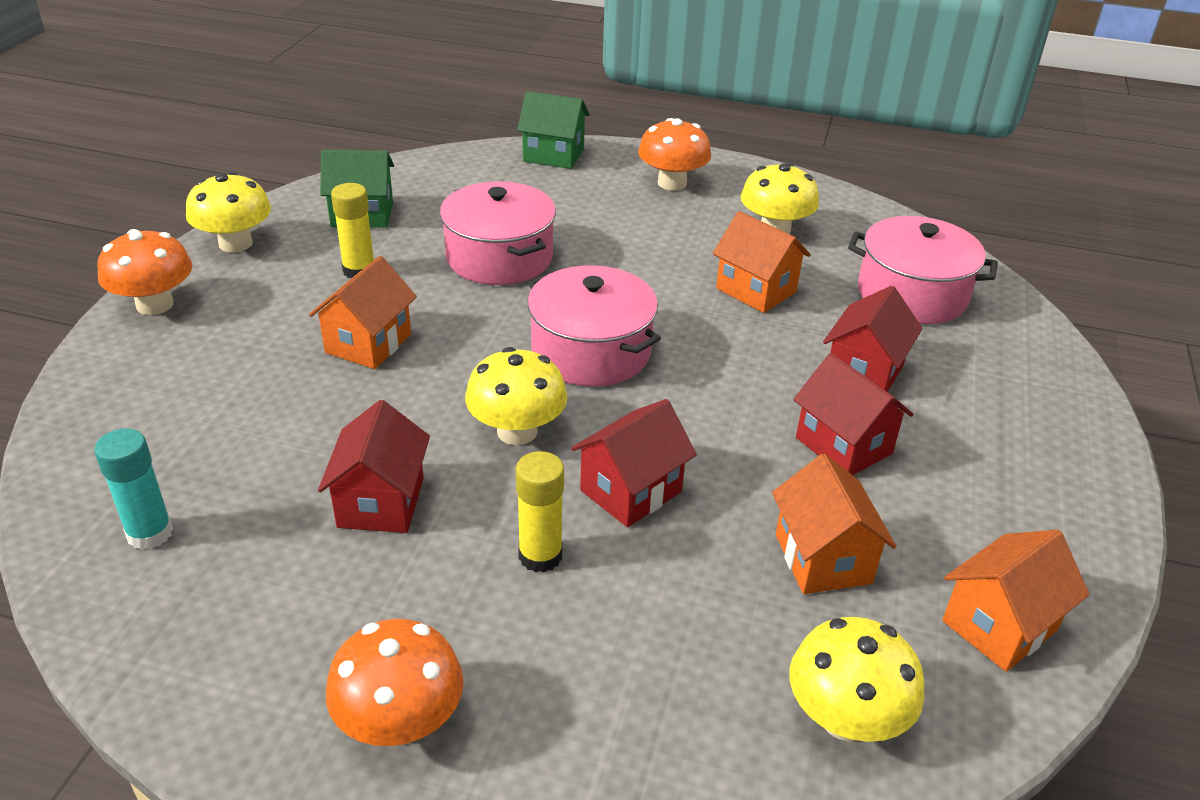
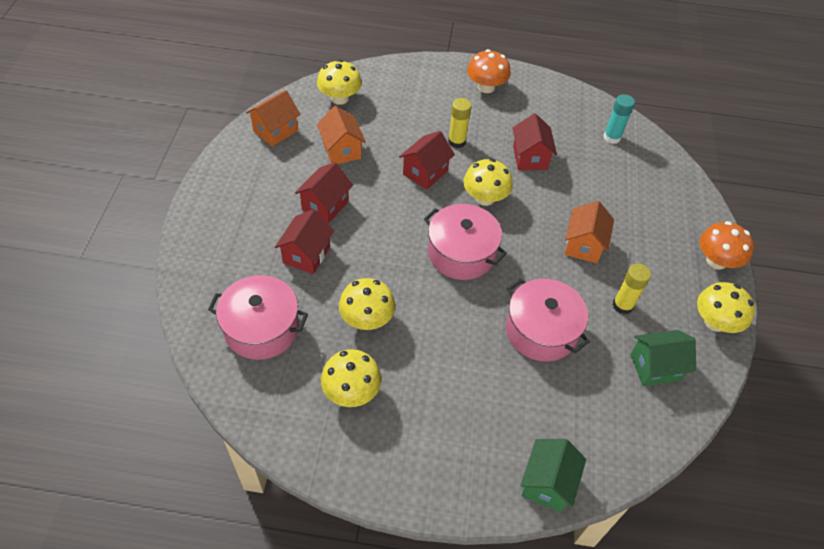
camera: 170 degrees right, 15 degrees up
green house [517,91,590,169] -> green house turned 75 degrees counterclockwise [520,439,586,512]
orange mushroom [638,118,711,191] -> none
orange house [713,211,811,313] -> yellow mushroom [339,278,395,330]
red house [793,353,913,475] -> red house turned 75 degrees clockwise [295,162,353,224]

